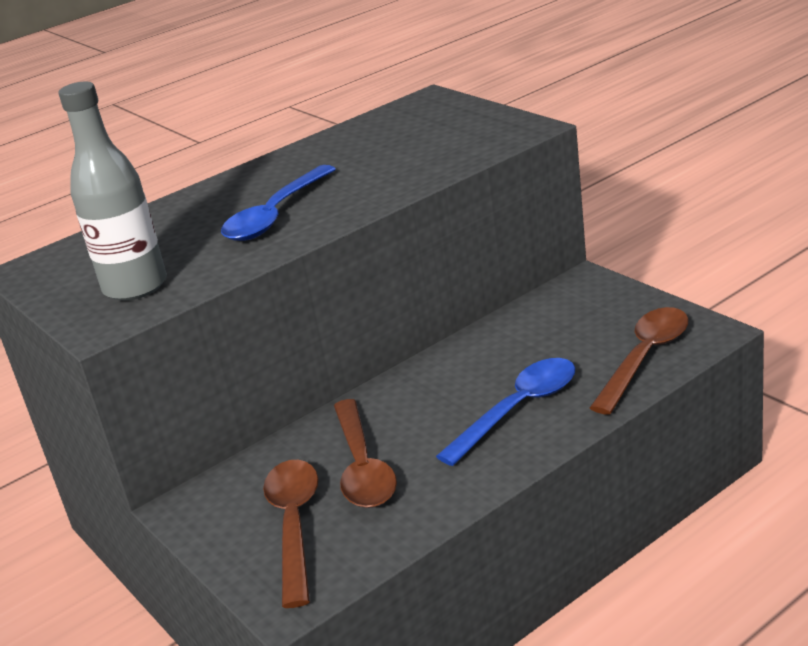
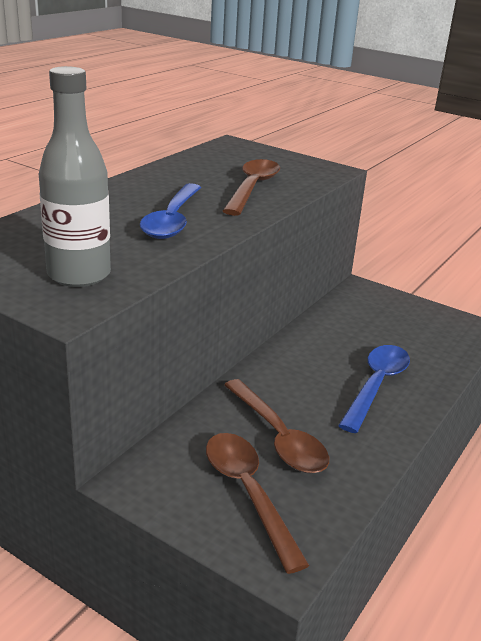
camera: 25 degrees left, 0 degrees up
brown spoon [590,307,688,415] -> brown spoon moved to [223,159,280,216]

